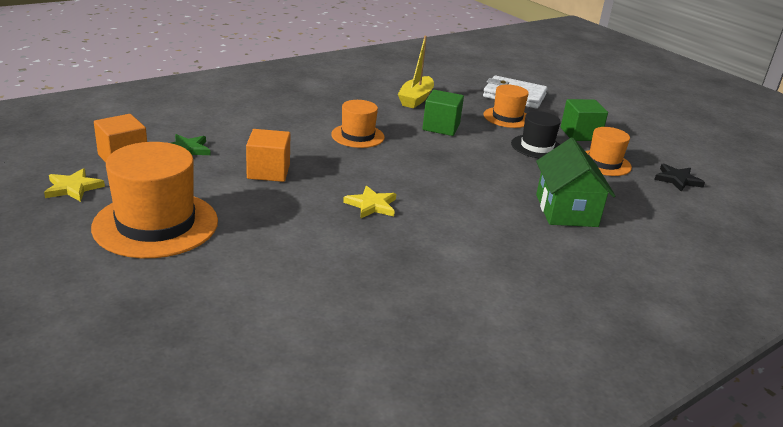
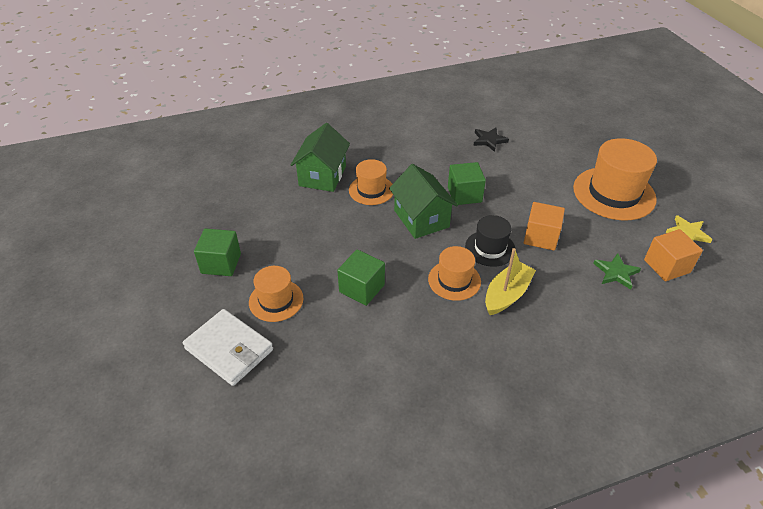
camera: 160 degrees left, 15 degrees up
yellow star [343,186,396,218] -> green cube [448,162,486,205]
yellow boat [398,36,434,108] -> yellow boat moved to [485,248,536,315]
black hat [511,111,561,159] -> black hat moved to [465,215,516,267]
orange hat [585,127,632,176] -> orange hat moved to [349,159,393,205]
black star [654,164,705,192] -> black star moved to [473,128,509,152]
none -> green house [389,164,458,239]

